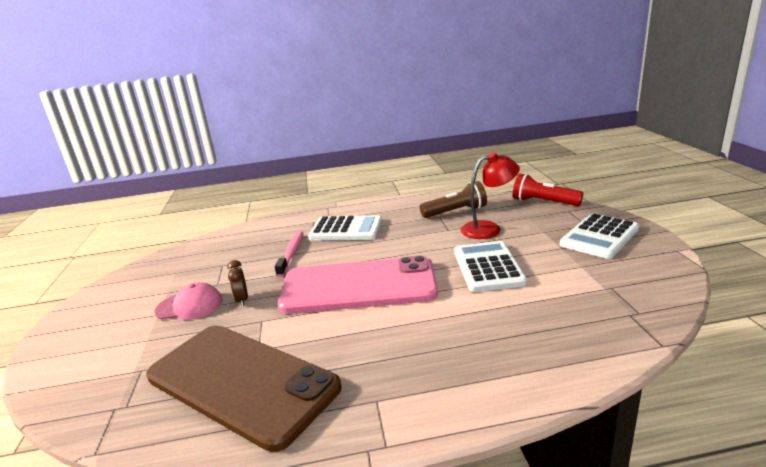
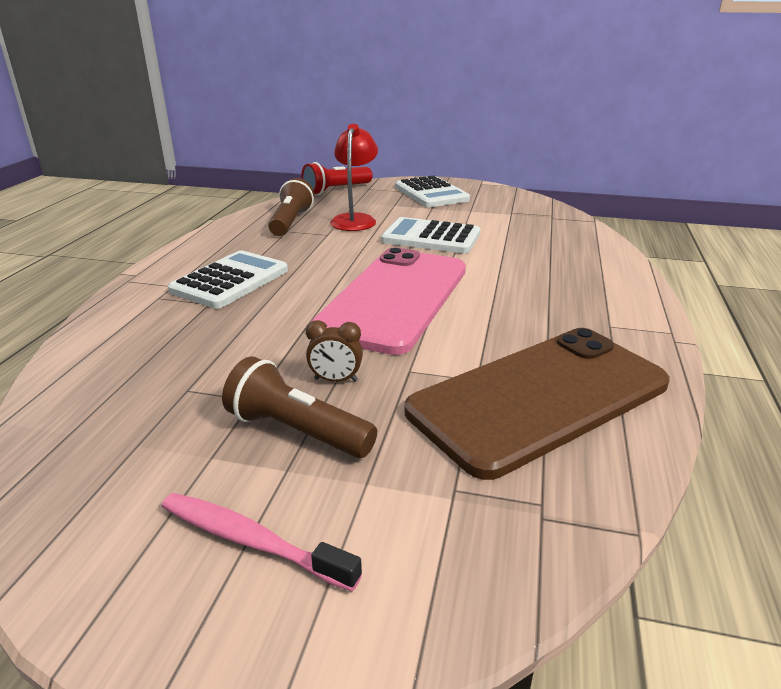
camera: 70 degrees left, 5 degrees up
pink cap [155,282,223,320] -> brown flashlight [222,356,377,458]
pink toothbrush [275,231,303,277] -> pink toothbrush moved to [162,493,362,591]

